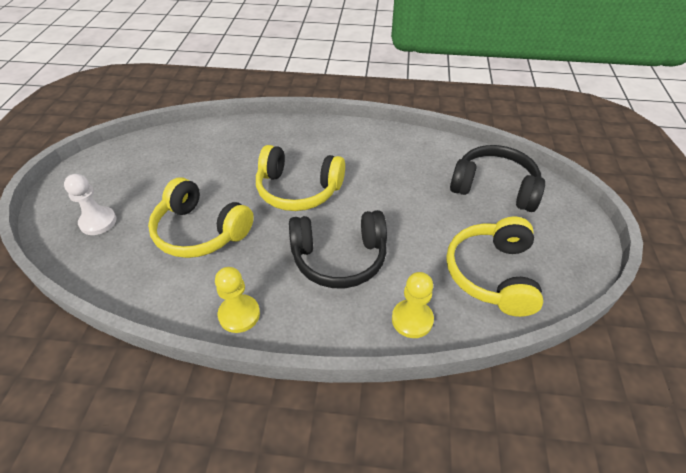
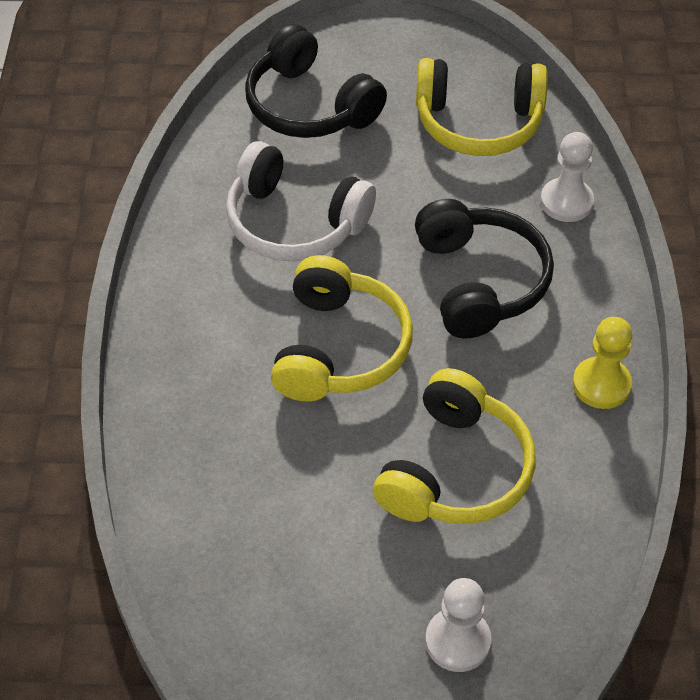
camera: 95 degrees left, 5 degrees up
yellow pawn [392,272,434,338] -> white pawn [540,132,594,222]
black headphones [450,145,545,212] -> black headphones turned 60 degrees counterclockwise [245,24,387,138]
none -> white headphones [226,141,376,261]

